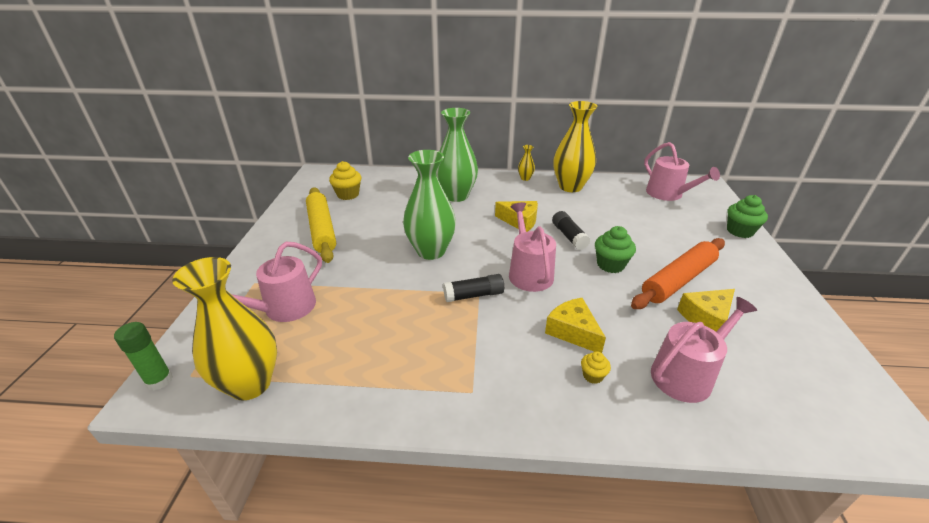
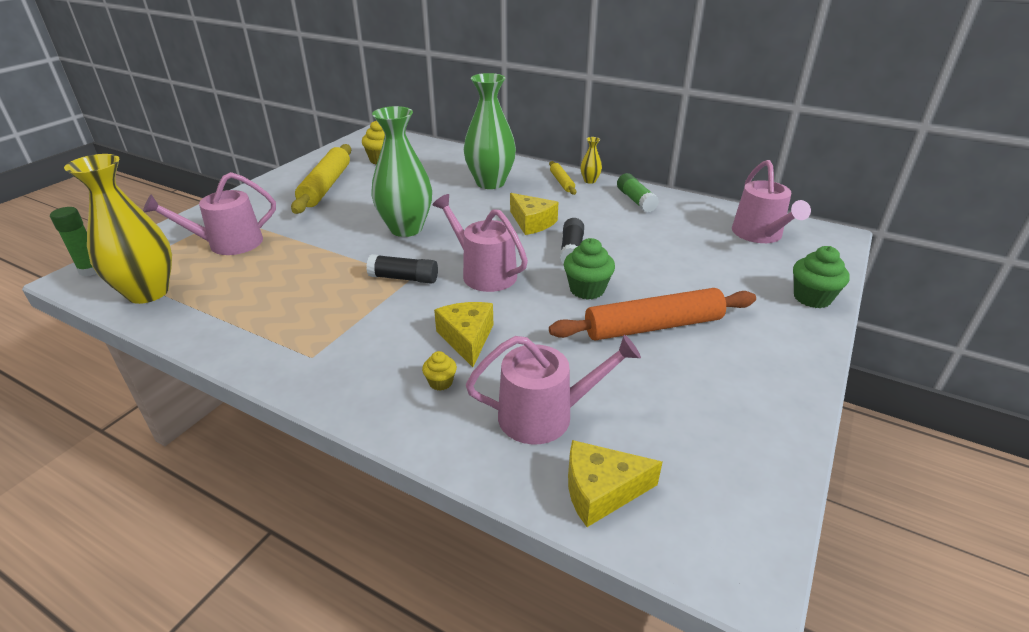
camera: 25 degrees right, 0 degrees up
pink watering can [509,202,556,292] -> pink watering can turned 60 degrees counterclockwise [433,194,528,292]
yellow vase [554,101,598,192] -> green glue stick [617,173,659,212]
yellow cheese [677,289,735,332] -> yellow cheese moved to [568,440,663,527]
none -> yellow rolling pin [549,161,576,195]

